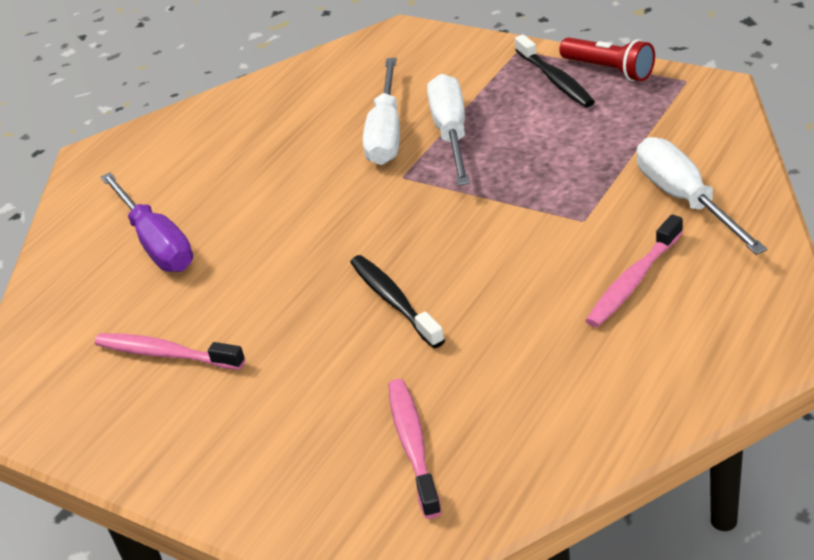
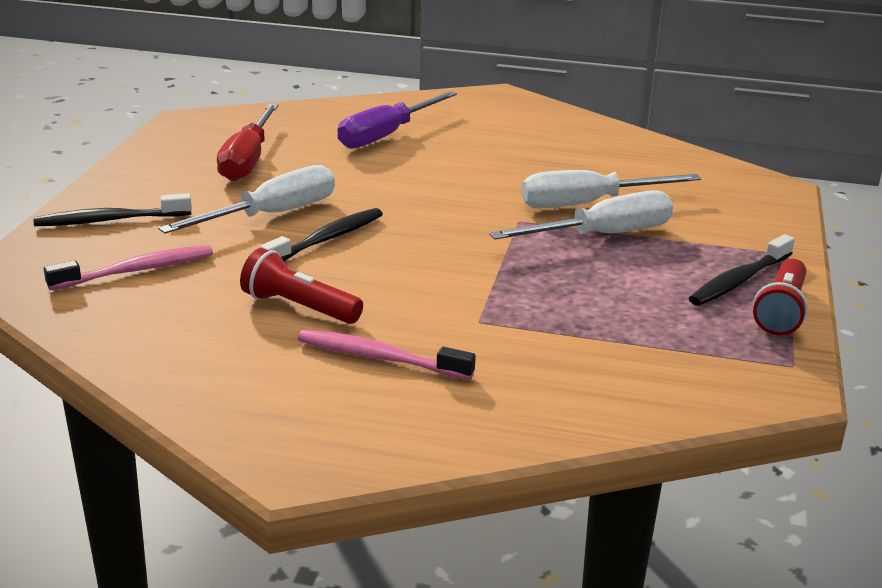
camera: 65 degrees right, 10 degrees down
pink toothbrush [95,333,245,370] -> red screwdriver [217,104,278,182]
white screwdriver [636,137,767,255] -> white screwdriver moved to [158,165,335,234]
none -> black toothbrush [33,193,192,226]
none -> red flashlight [240,248,363,324]

